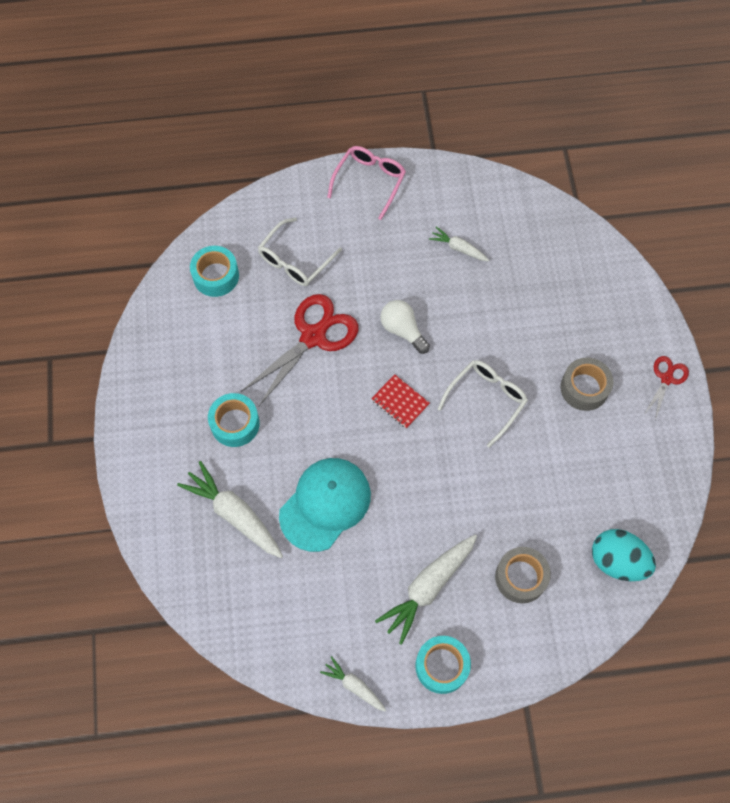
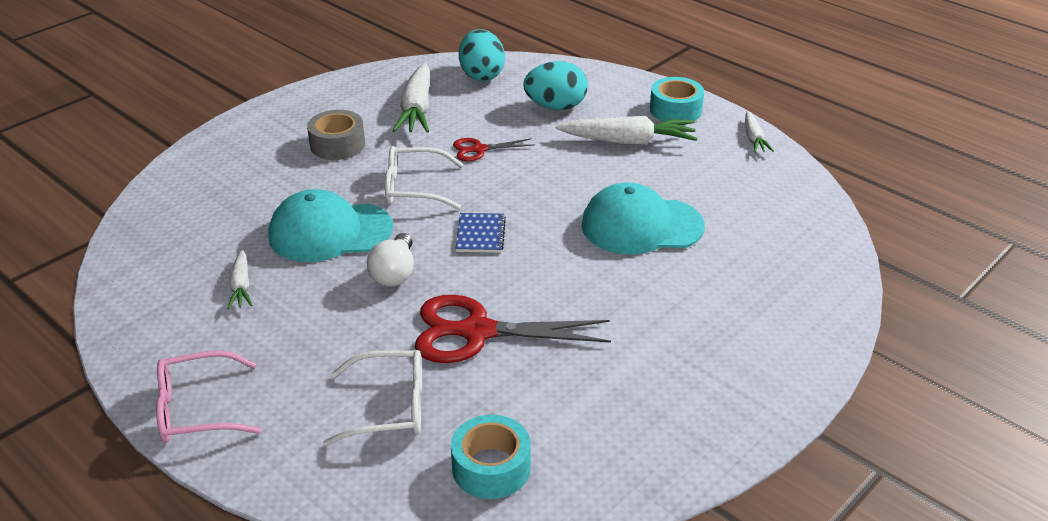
camera: 130 degrees left, 30 degrees down
white carrot [177,461,283,558] -> white carrot moved to [392,63,430,132]
turquoise tape [208,393,260,447] -> none
red notebook [371,374,430,429] -> blue notebook [455,213,506,253]
grey tape [495,547,551,603] -> turquoise egg [523,61,588,110]
red scissors [645,356,689,420] -> red scissors moved to [453,138,535,161]
none -> turquoise cap [268,189,393,262]

